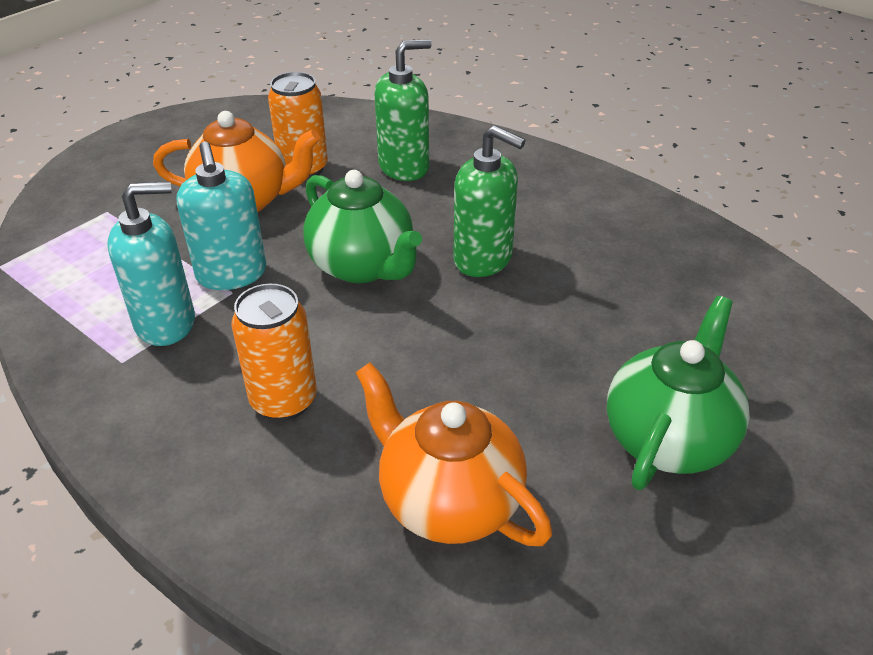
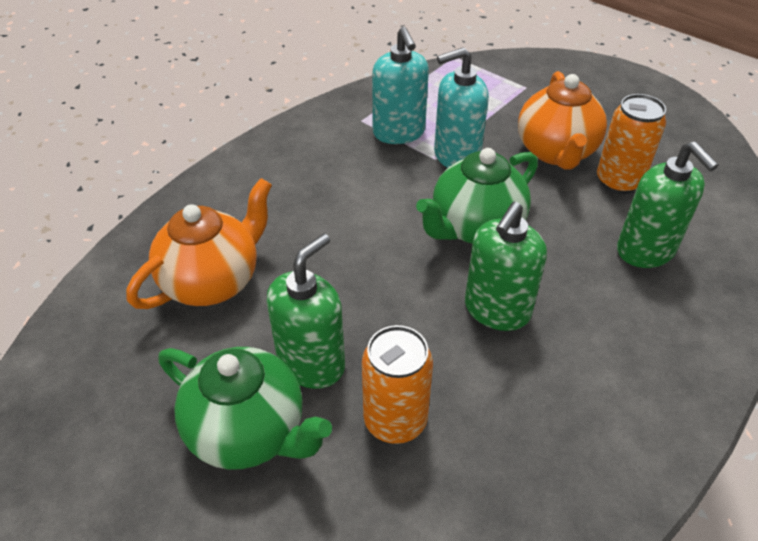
camera: 90 degrees right, 5 degrees up
orange can [231,284,317,421] -> orange can moved to [362,325,433,444]
none -> green soap dispenser [267,233,345,389]

